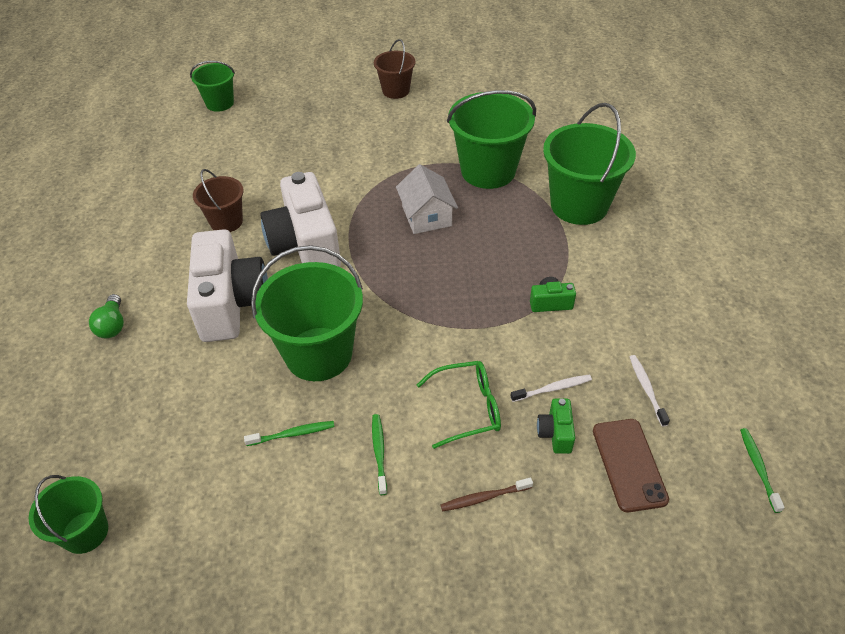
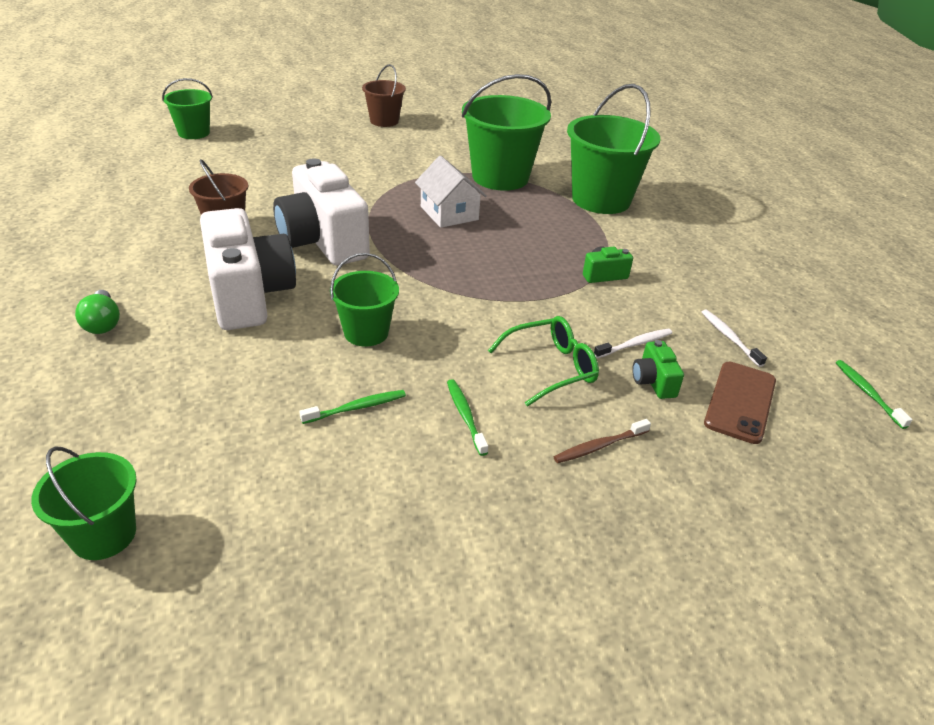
camera: 15 degrees left, 10 degrees down
green bucket [251,245,363,381] -> green bucket [330,253,399,347], size x0.56
brown phone [593,419,669,512] -> brown phone turned 45 degrees clockwise [704,362,776,444]

